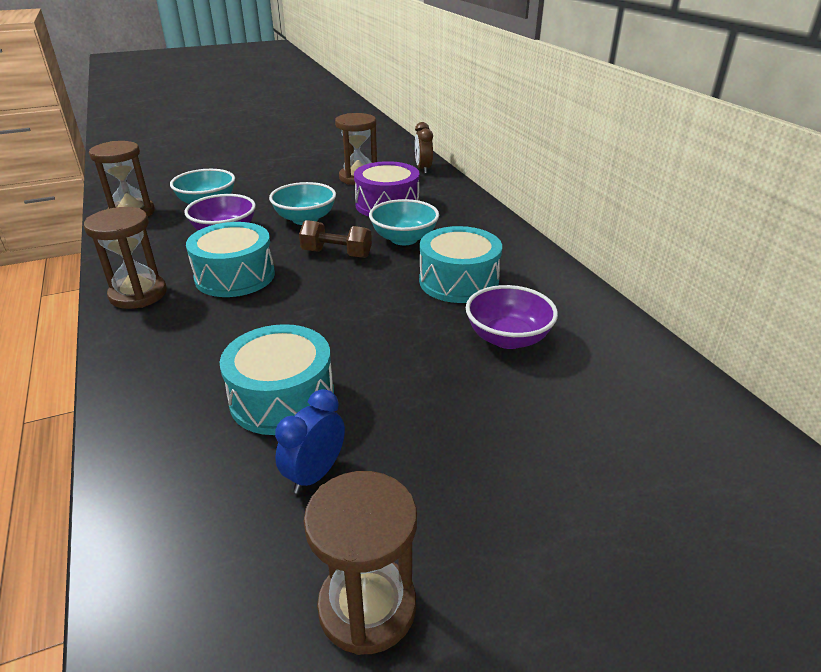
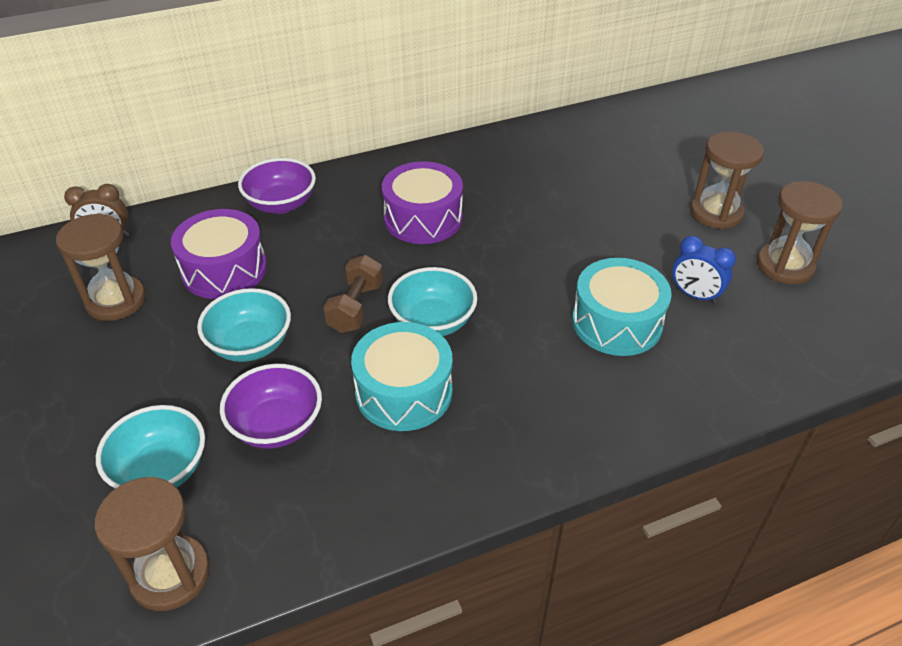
camera: 90 degrees left, 10 degrees up
brown hourglass [84,207,167,309] -> brown hourglass moved to [690,132,764,229]
turquoise bowl [369,199,439,245] -> turquoise bowl moved to [388,267,477,336]
turquoise drum [419,226,502,303] -> purple drum [382,161,463,244]
purple bowl [466,285,558,349] -> purple bowl moved to [238,158,316,214]

